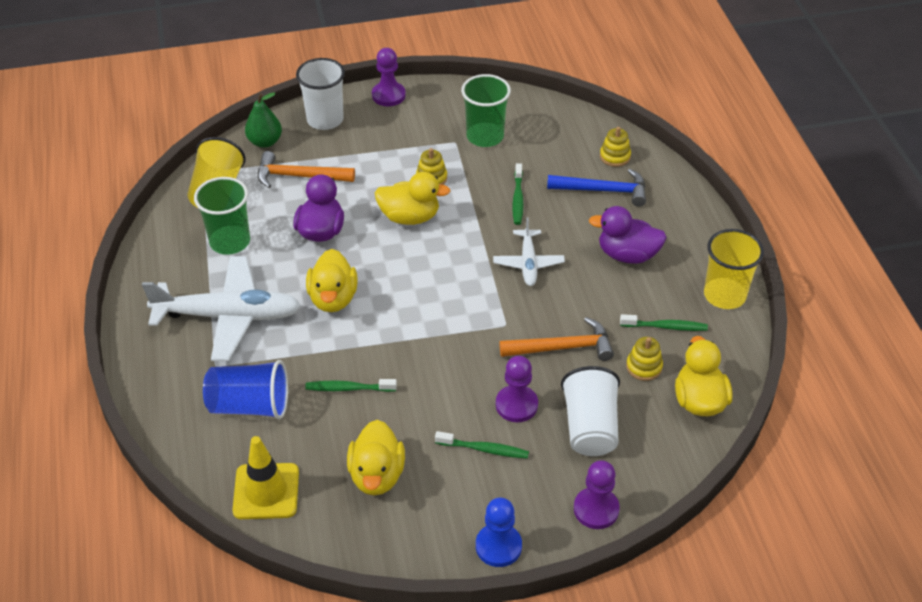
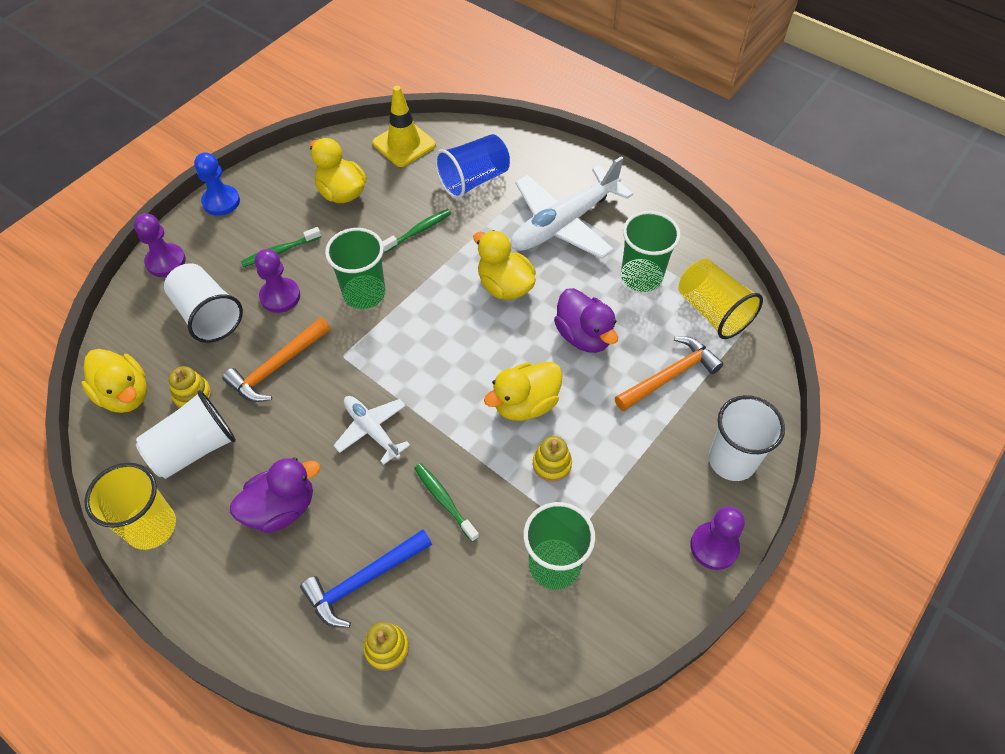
camera: 140 degrees right, 10 degrees up
green pear [245,92,282,148] -> none
green toothbrush [620,314,708,331] -> white cup [136,390,236,479]
none -> green cup [325,228,385,309]

